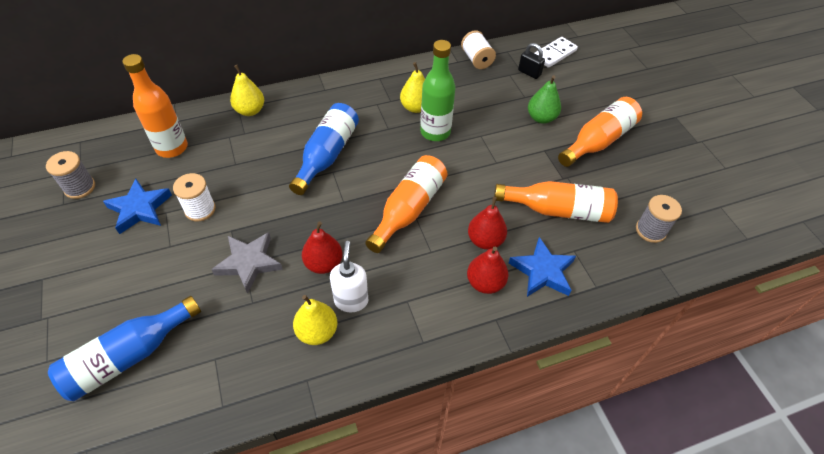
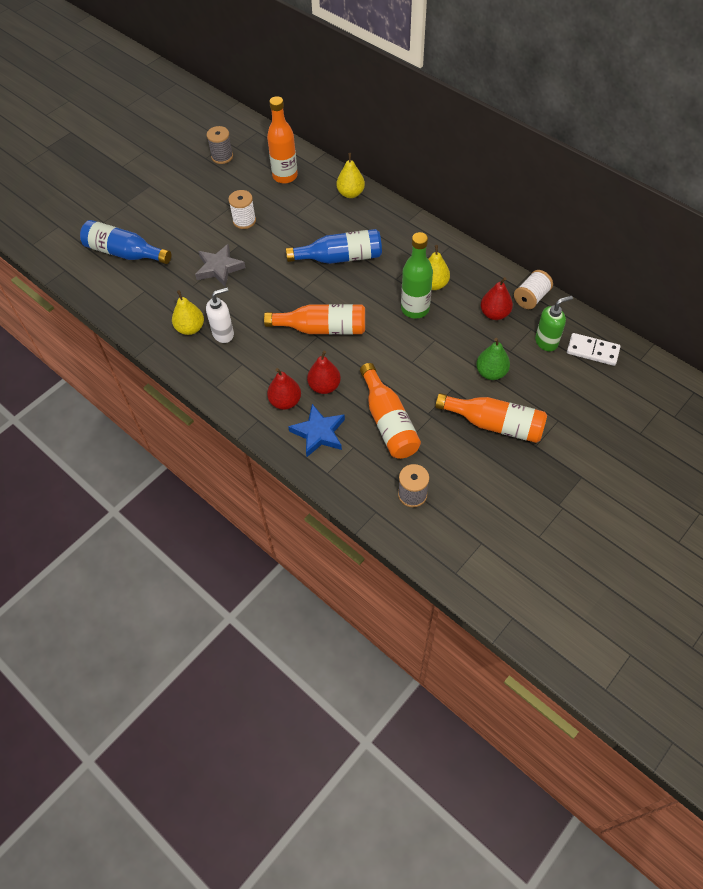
camera: 65 degrees right, 5 degrees up
blue star [103,179,172,234] -> none
red pear [302,221,343,274] -> red pear moved to [481,277,513,320]
black padlock [518,43,545,79] -> green soap dispenser [535,296,573,351]

